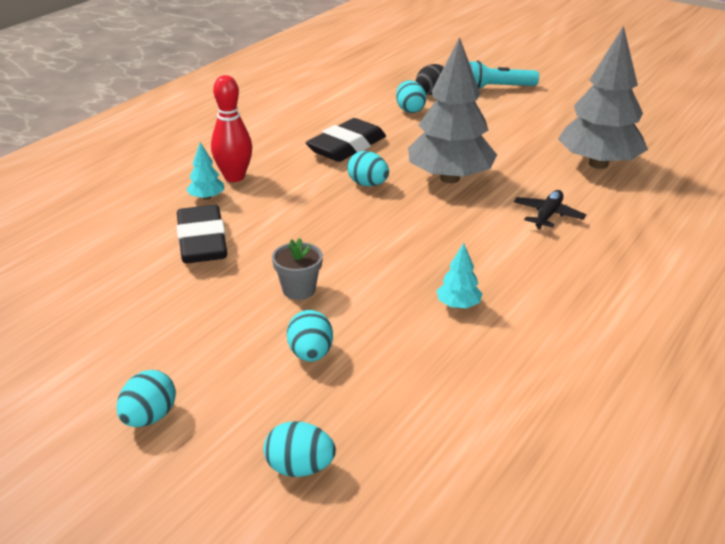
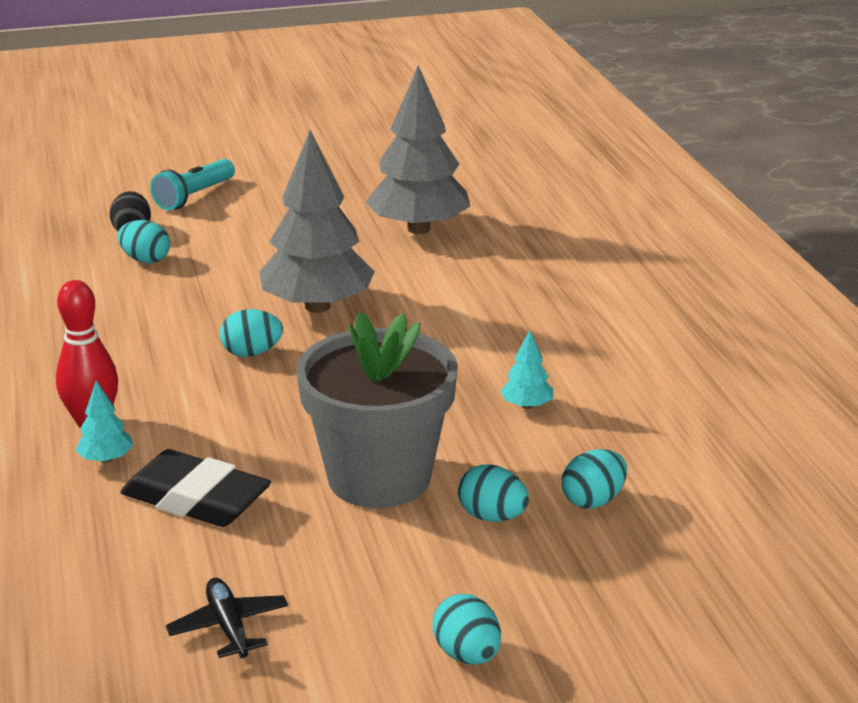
camera: 50 degrees left, 5 degrees down
turquoise egg [263,421,336,477] -> turquoise egg moved to [562,449,627,509]
grey flower pot [272,238,323,300] -> grey flower pot [296,312,458,508], size x2.43
black eraser [306,118,386,162] -> none
black plane [514,190,586,229] -> black plane moved to [166,578,288,659]

